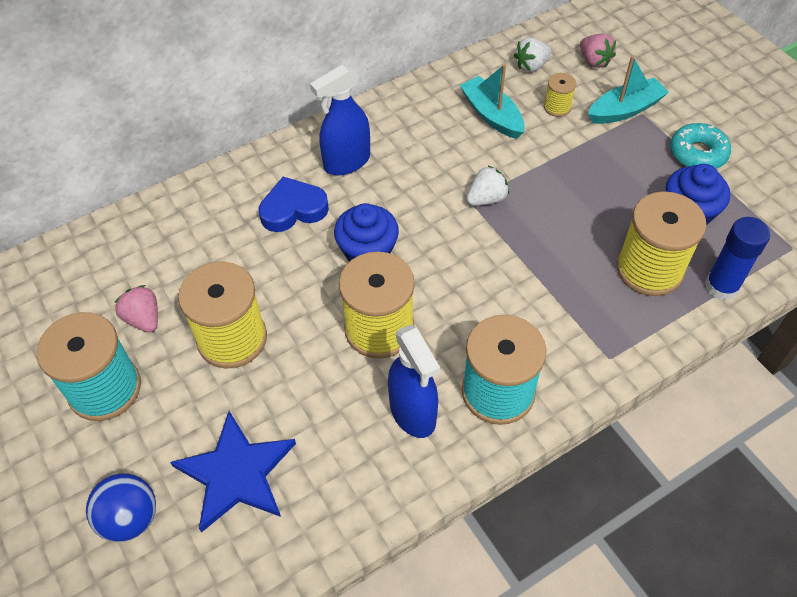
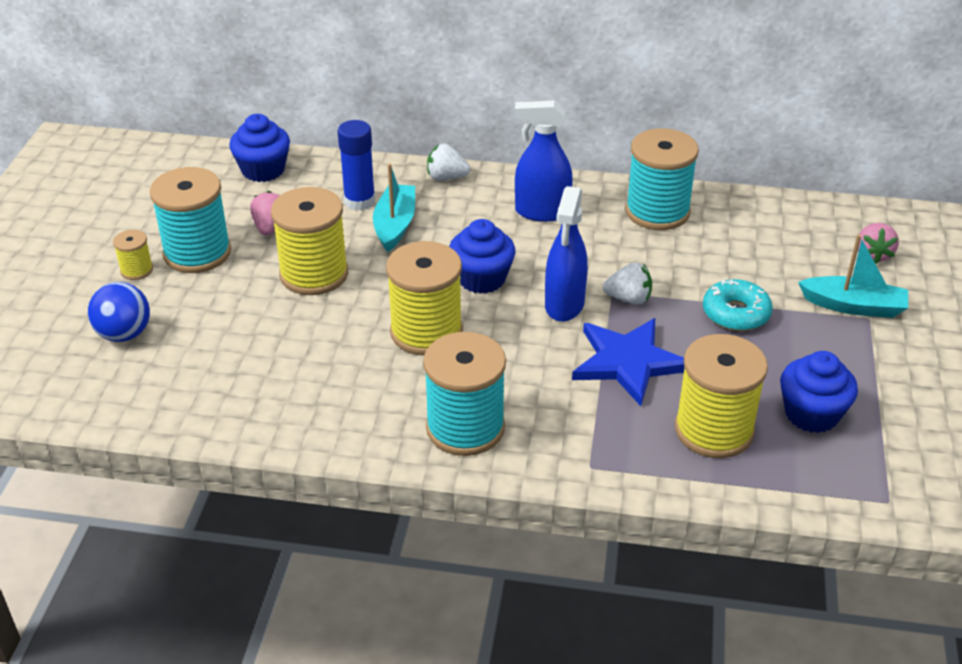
camera: 40 degrees right, 15 degrees down
blue star [170,411,296,533] -> blue star moved to [572,318,685,406]
blue heart [259,177,329,232] -> none
blue spray bottle [388,325,440,438] -> blue spray bottle moved to [545,186,588,322]
turquoise boat [460,64,525,139] -> turquoise boat moved to [373,163,415,252]
white strawberry [514,37,551,72] -> white strawberry moved to [427,144,470,181]
yellow spool [544,73,576,117] -> yellow spool moved to [113,230,153,280]
turquoise donut [670,123,731,169] -> turquoise donut moved to [703,279,773,331]
blue glue stick [705,217,770,300] -> blue glue stick moved to [338,120,375,211]
none -> blue cupcake [229,114,290,182]
none -> turquoise spool [625,128,699,230]

